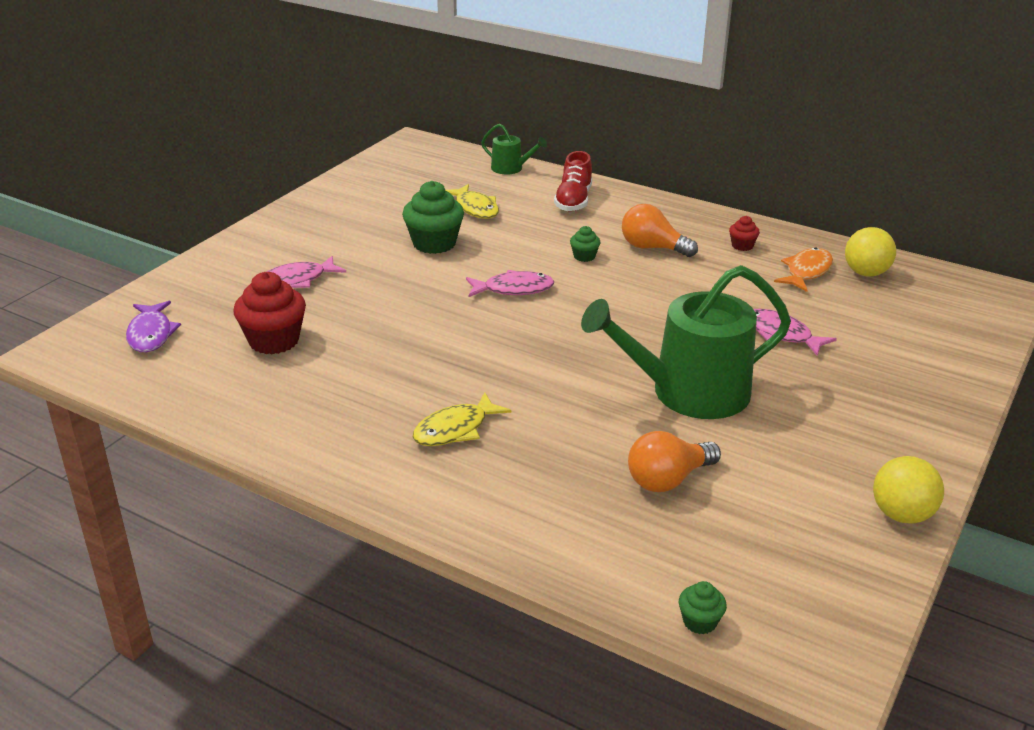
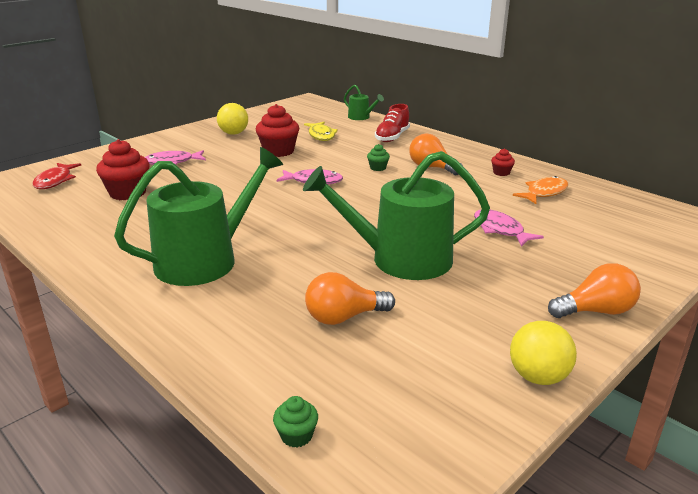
camera: 15 degrees right, 5 degrees down
purple fish [126,301,181,352] -> red fish [32,163,81,189]
green cupcake [402,181,464,254] -> red cupcake [256,104,299,157]
yellow fish [413,392,512,446] -> green watering can [114,147,283,286]
yellow ball [845,227,896,277] -> yellow ball moved to [217,103,248,135]
none -> orange light bulb [548,263,641,318]

